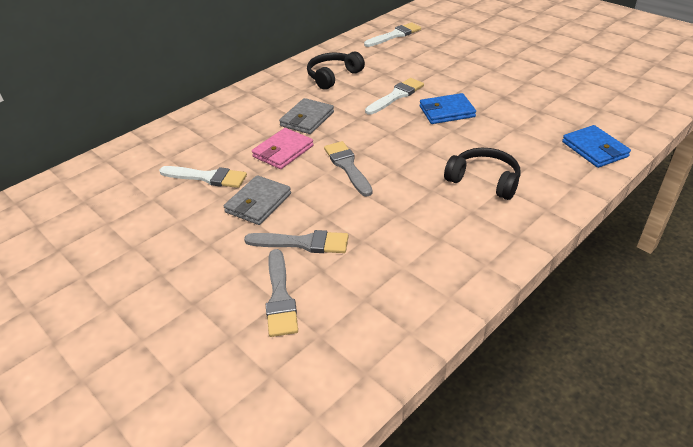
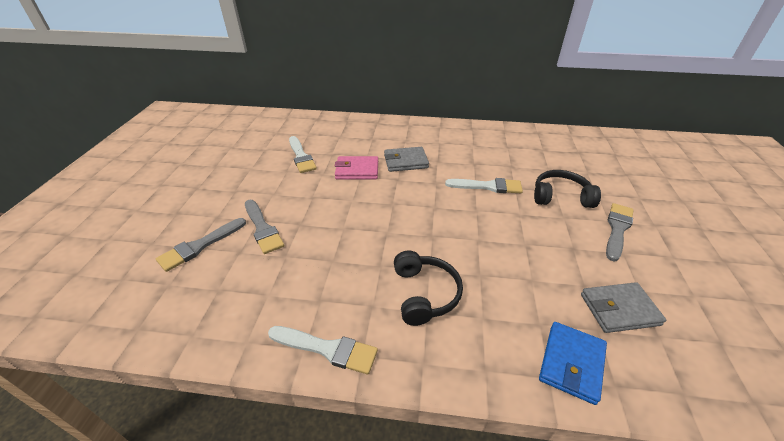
camera: 50 degrees right, 0 degrees up
grey wallet [224,175,291,225] -> grey wallet moved to [581,282,666,333]
black headphones [307,52,365,90] -> black headphones moved to [534,170,601,208]
grey brush [324,141,372,196] -> grey brush moved to [606,203,634,261]
white brush [364,23,421,47] -> white brush moved to [268,326,378,374]
blue wallet [420,93,476,124] -> none

